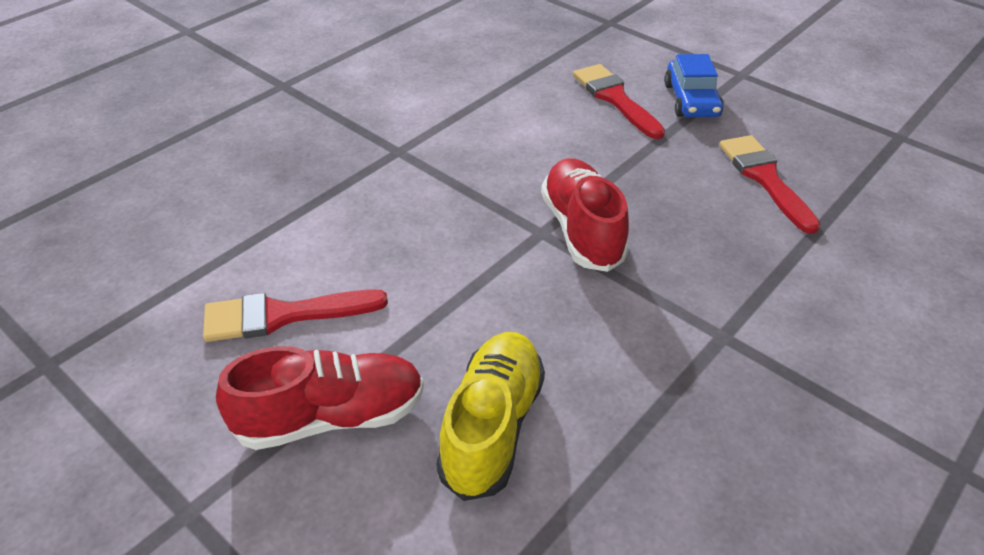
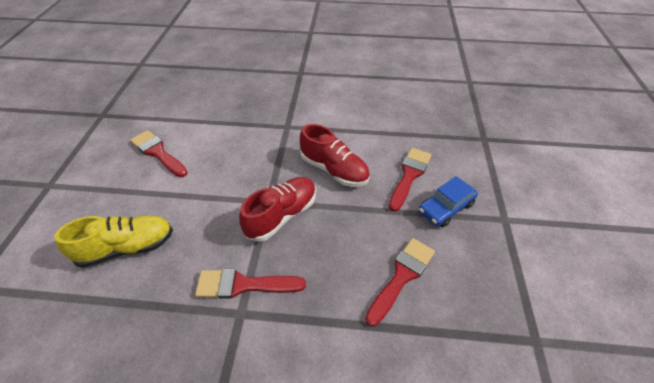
camera: 55 degrees right, 5 degrees up
red shoe [216,346,424,450] -> red shoe moved to [300,124,370,187]
none -> red brush [195,269,306,298]

